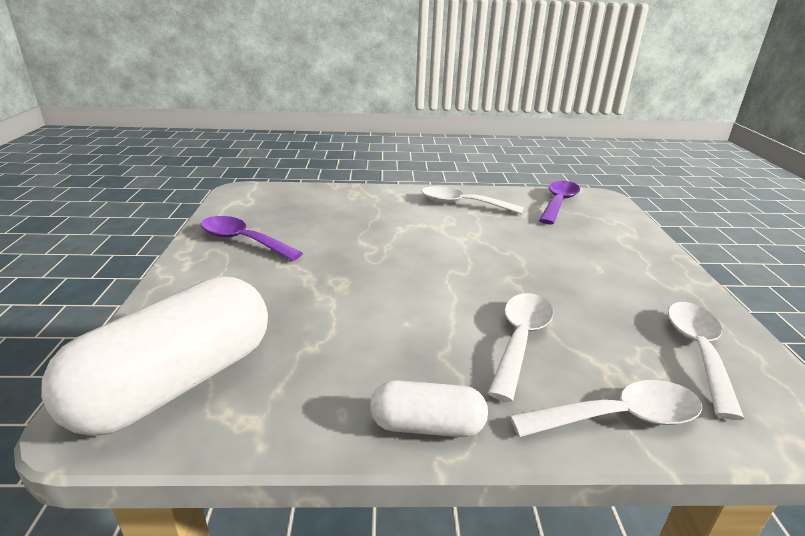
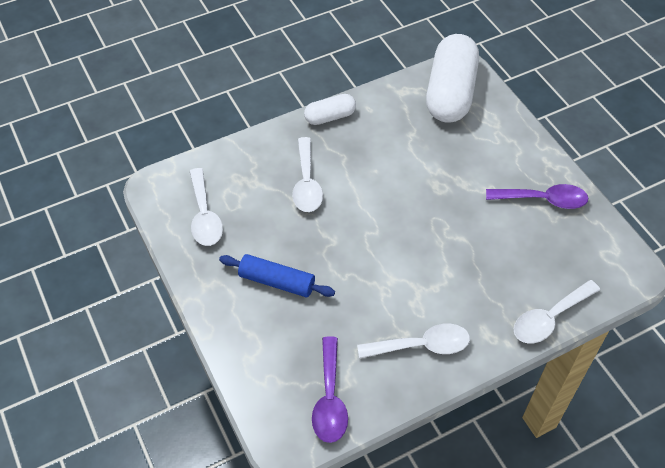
camera: 155 degrees right, 25 degrees up
white spoon [510,380,702,437] -> white spoon moved to [514,280,600,343]
none -> blue rolling pin [219,254,335,297]

